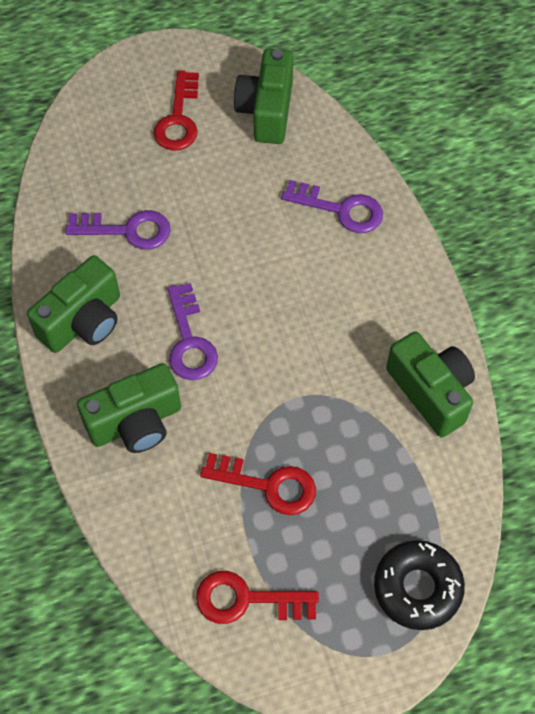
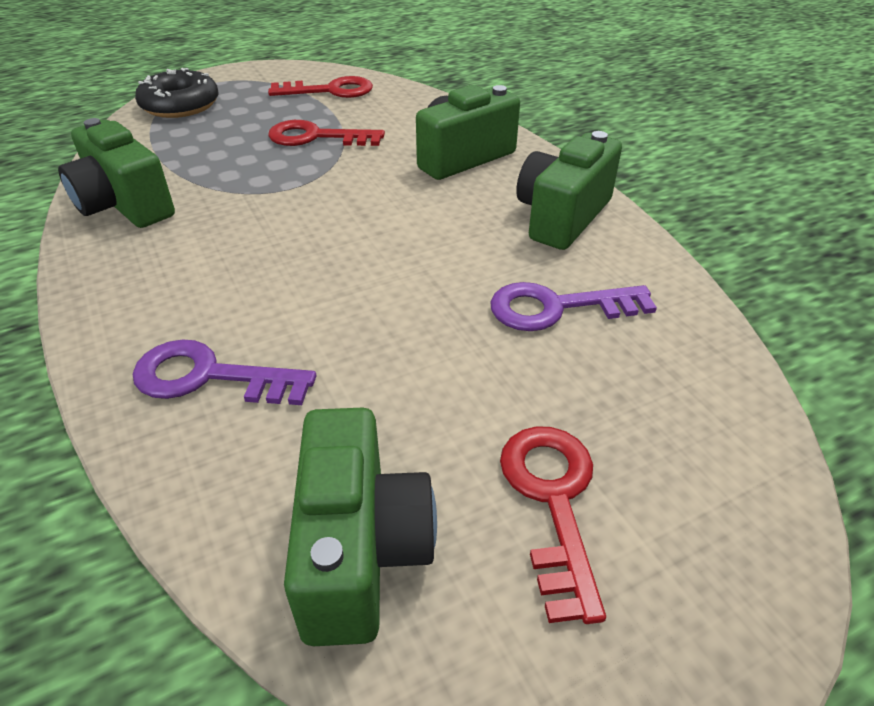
camera: 170 degrees right, 20 degrees down
purple key [167,283,218,380] -> none

